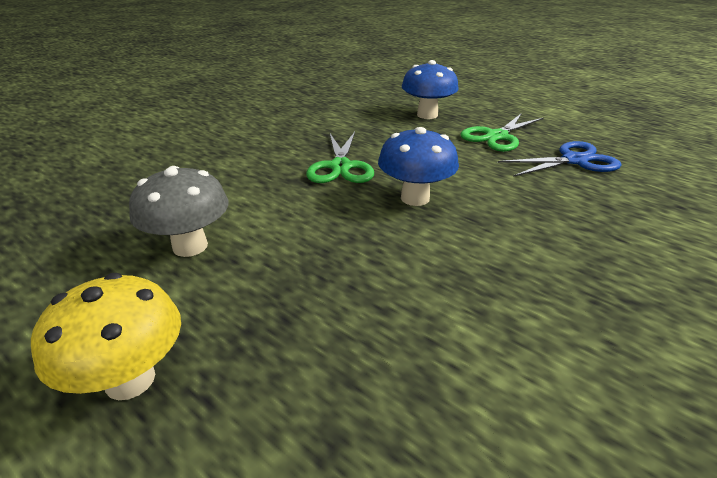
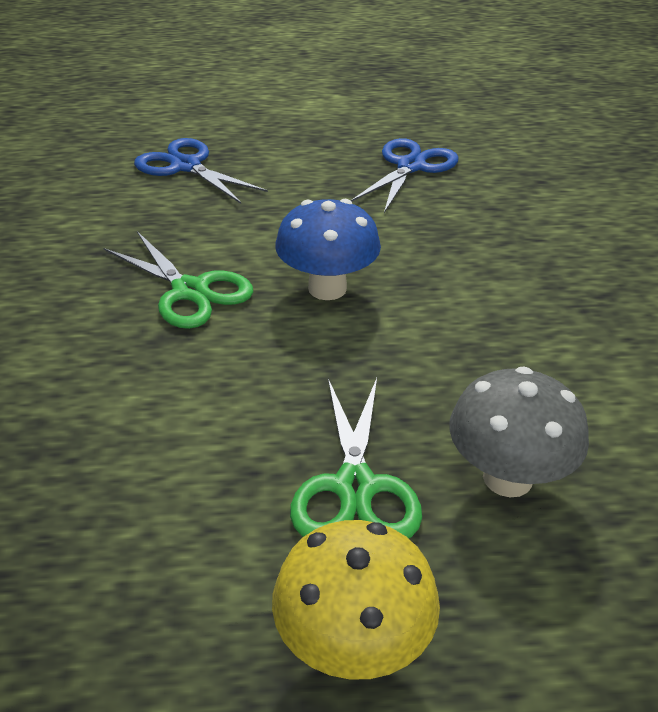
camera: 45 degrees left, 5 degrees up
grey mushroom [129,166,228,257] -> grey mushroom moved to [449,367,589,497]
blue mushroom [402,60,459,119] -> blue scissors [134,138,268,204]
green scissors [461,113,544,152] -> green scissors moved to [290,378,422,539]

